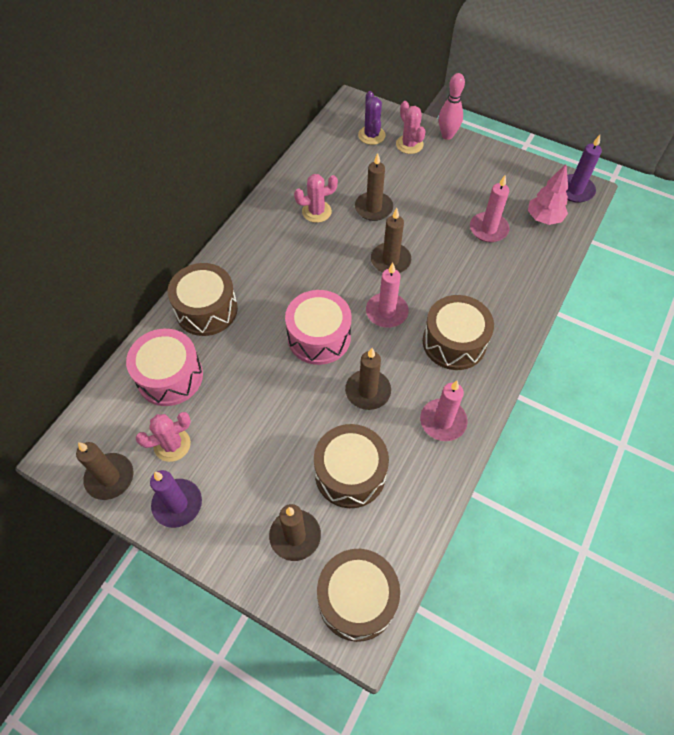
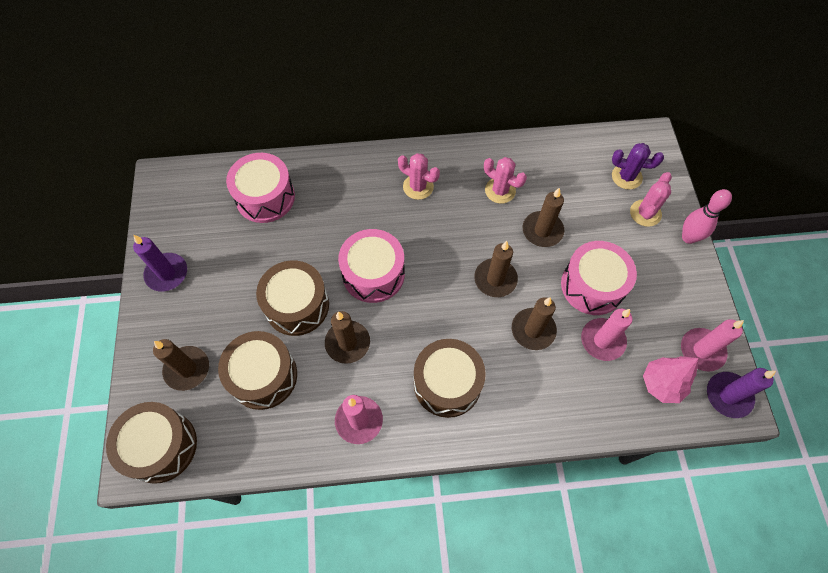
camera: 55 degrees right, 5 degrees up
brown candle [76,442,133,500] -> brown candle moved to [512,297,557,350]
pink cactus [136,412,191,462] -> pink cactus moved to [398,153,440,200]
brown drum [168,263,238,336] -> brown drum moved to [256,260,329,336]
purple cactus [358,91,386,145] -> purple cactus turned 60 degrees clockwise [612,143,664,190]
pink candle [366,263,409,328] -> pink candle moved to [681,319,744,372]
none -> pink drum [561,241,637,315]

